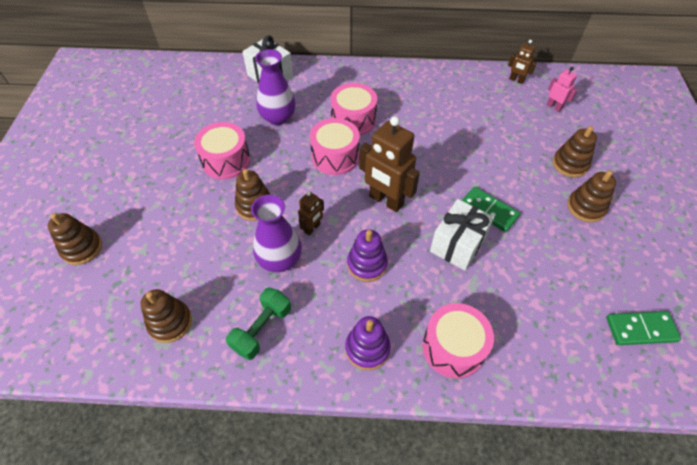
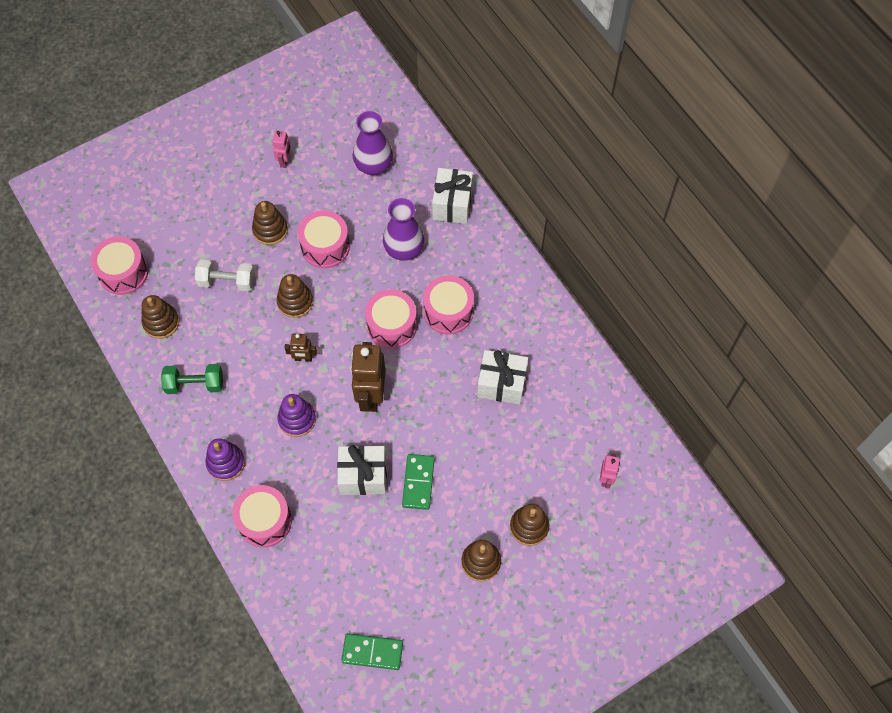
camera: 55 degrees right, 10 degrees up
brown stacking toy [48,213,102,265] -> brown stacking toy moved to [252,201,288,245]
purple vase [251,195,302,272] -> purple vase moved to [353,111,393,175]
brown robot [508,40,537,84] -> none
green domino [606,311,681,345] -> green domino turned 45 degrees counterclockwise [341,633,403,670]
none -> pink drum [91,236,148,295]
none -> white dumbbell [195,260,254,291]
none -> pink robot [272,131,291,168]
none -> white gift [477,350,528,405]

